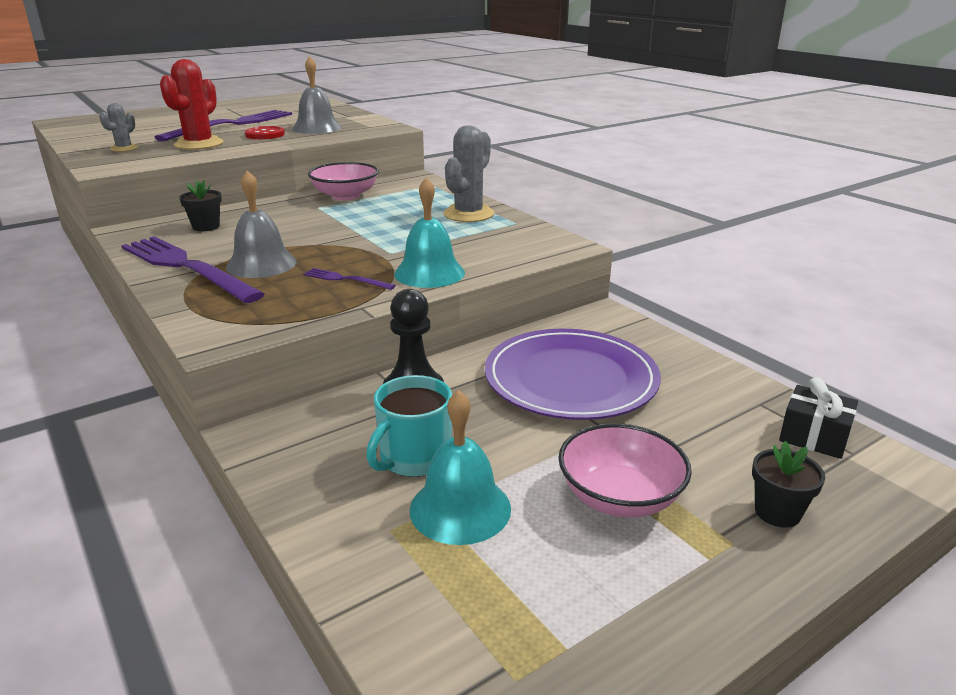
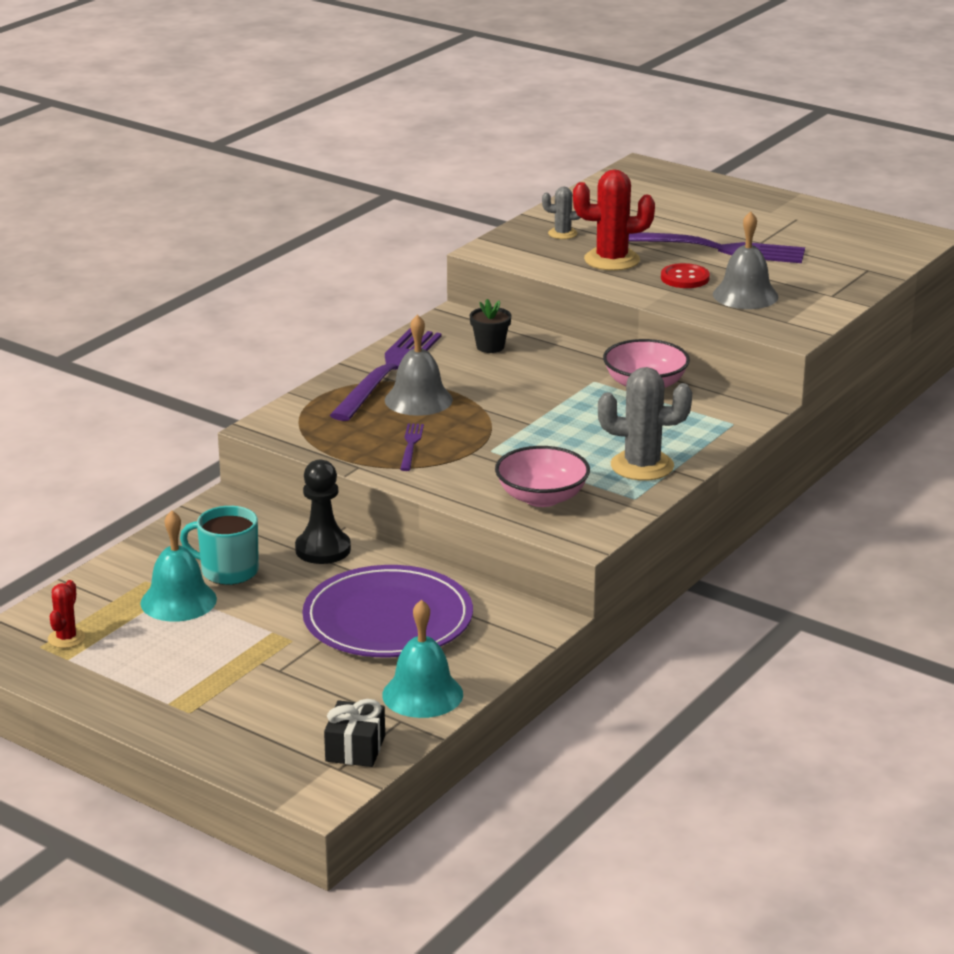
camera: 70 degrees right, 0 degrees up
turquoise bell [394,177,465,288] -> turquoise bell moved to [382,599,463,718]
pink bowl [558,423,692,517] -> pink bowl moved to [495,446,590,507]
black flower pot [752,441,825,528] -> none
none -> red cactus [48,580,85,648]

